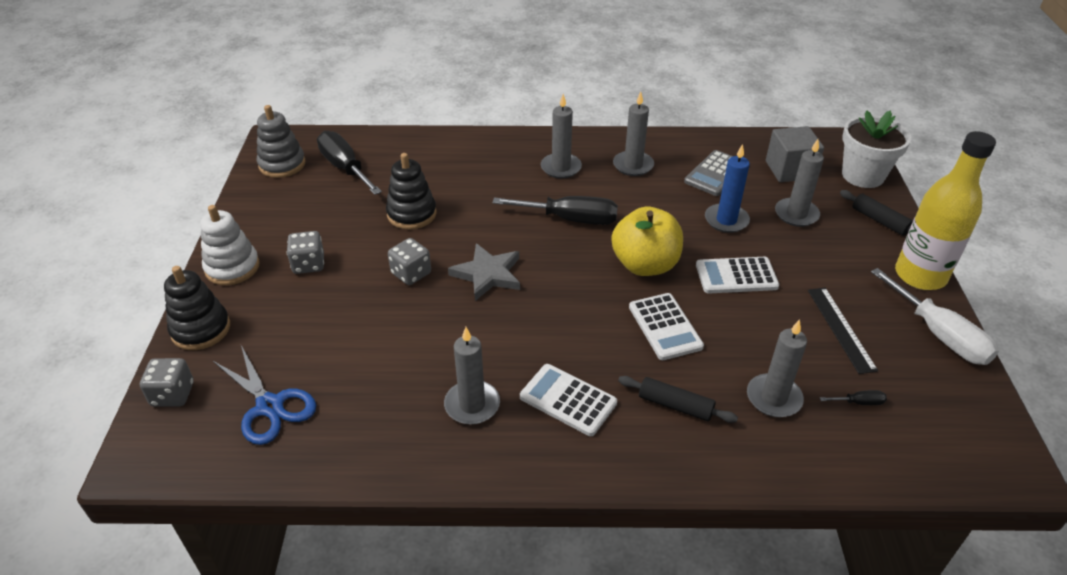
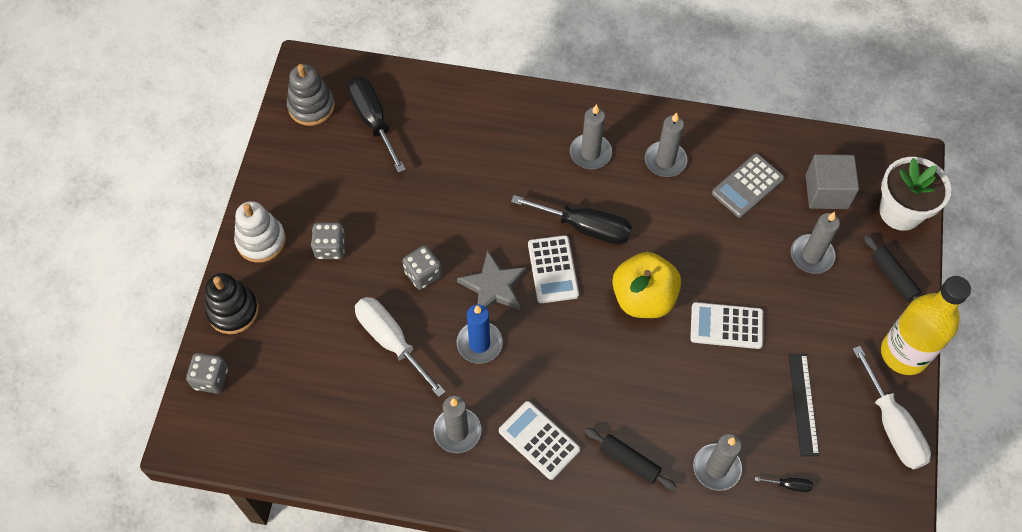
camera: 10 degrees right, 20 degrees up
blue scissors [213,345,316,445] -> none
black stacking toy [386,153,437,230] -> none
white calculator [629,293,704,360] -> white calculator moved to [528,235,579,303]
blue candle [705,144,750,233] -> blue candle moved to [457,304,503,364]
none -> white screwdriver [355,297,446,397]

